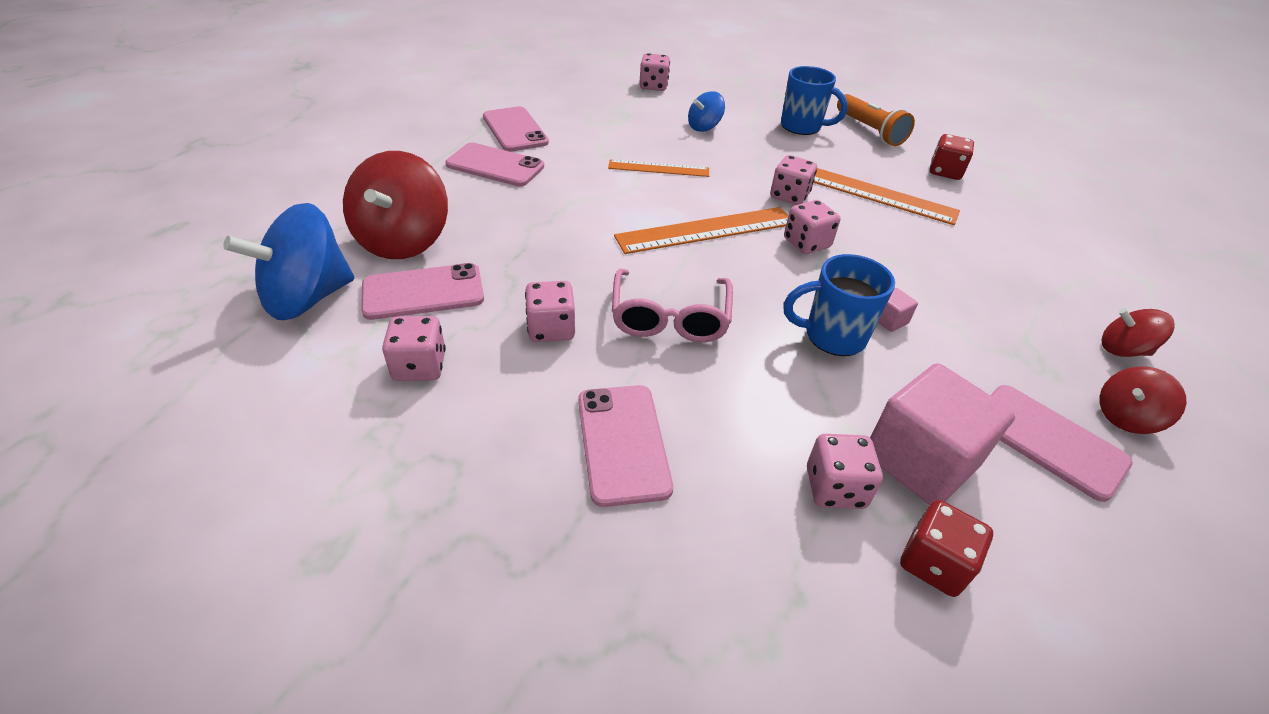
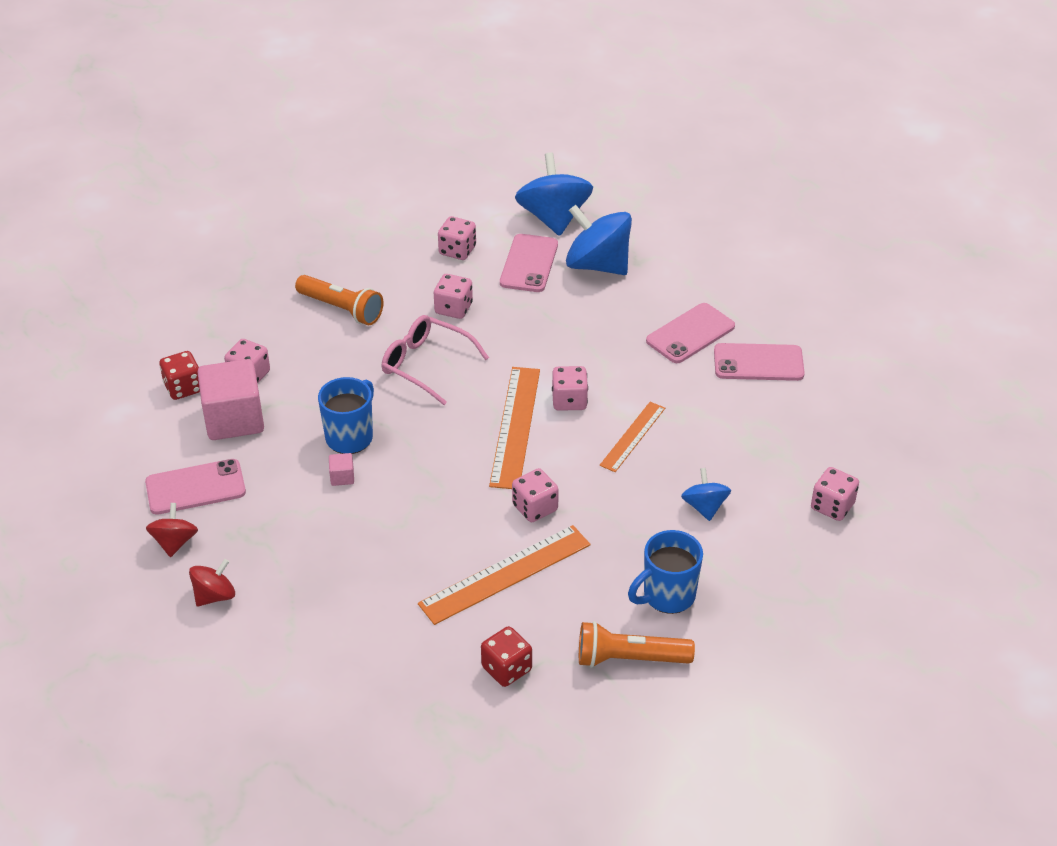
camera: 120 degrees right, 0 degrees up
red spinning top [343,151,448,259] -> blue spinning top [566,205,632,275]
pink phone [578,385,673,507] -> orange flashlight [295,275,384,325]
pink dice [784,200,841,254] -> pink dice moved to [552,366,588,411]

